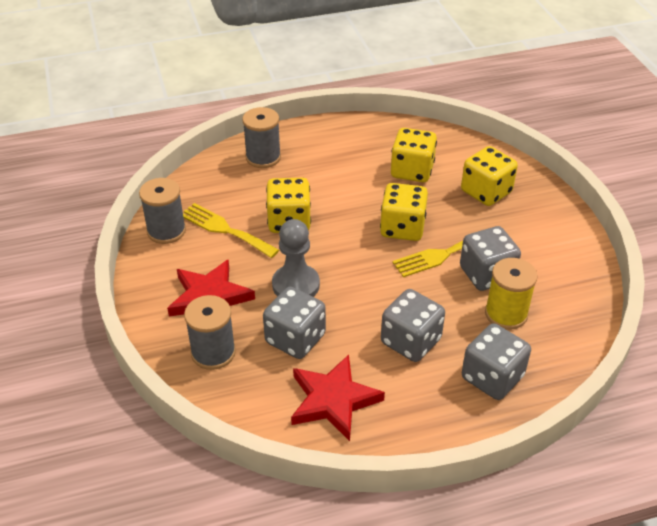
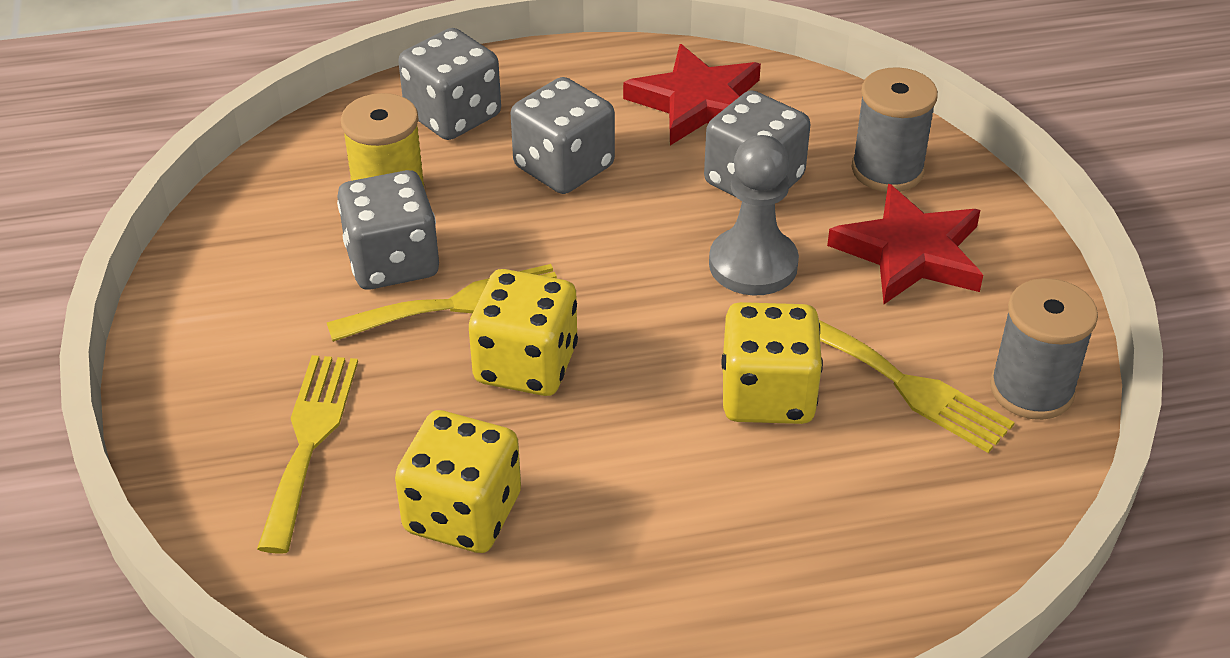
camera: 175 degrees left, 0 degrees up
grey spool [242,107,281,168] -> none
yellow dice [461,146,518,206] -> yellow fork [257,355,358,554]

